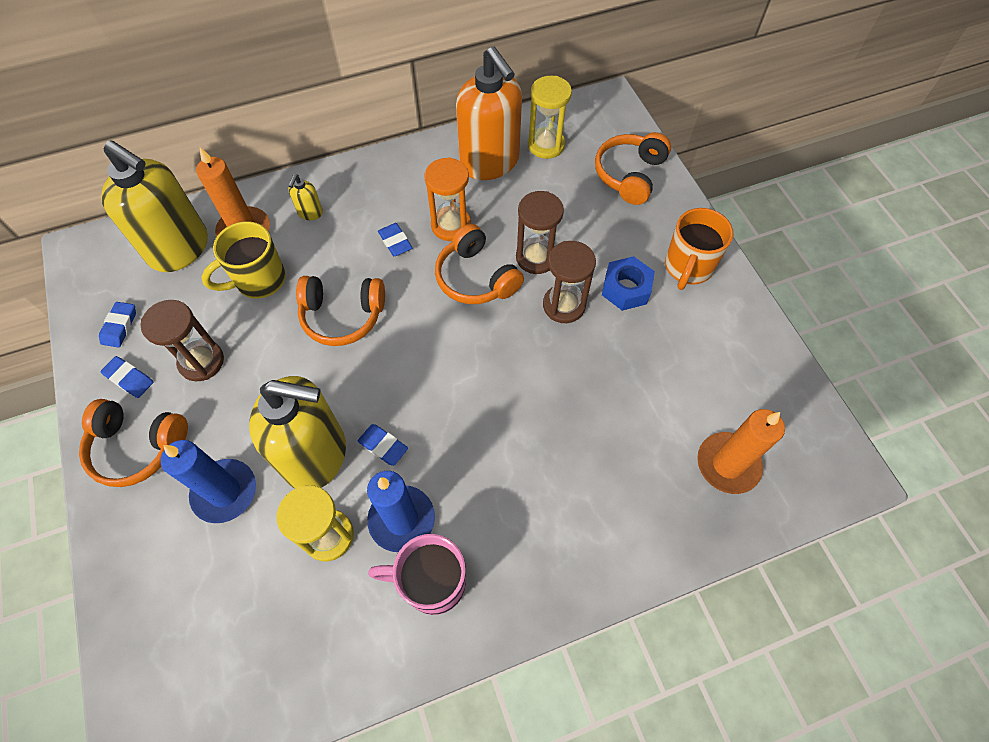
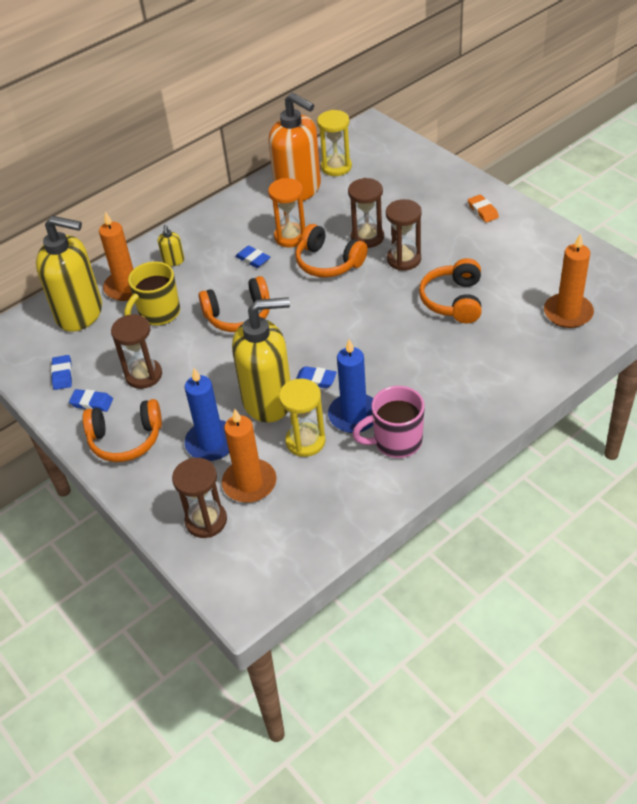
camera: 15 degrees left, 15 degrees down
orange headphones [595,132,671,205] -> orange headphones moved to [419,258,482,323]
blue nut [602,256,655,311] -> none
orange mug [665,208,734,290] -> orange eraser [468,194,499,223]
none -> brown hourglass [172,458,227,538]
none -> orange candle [222,409,277,503]

